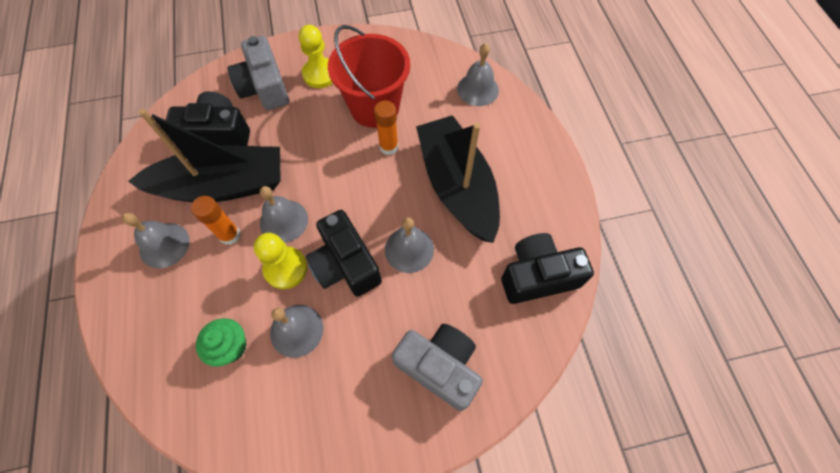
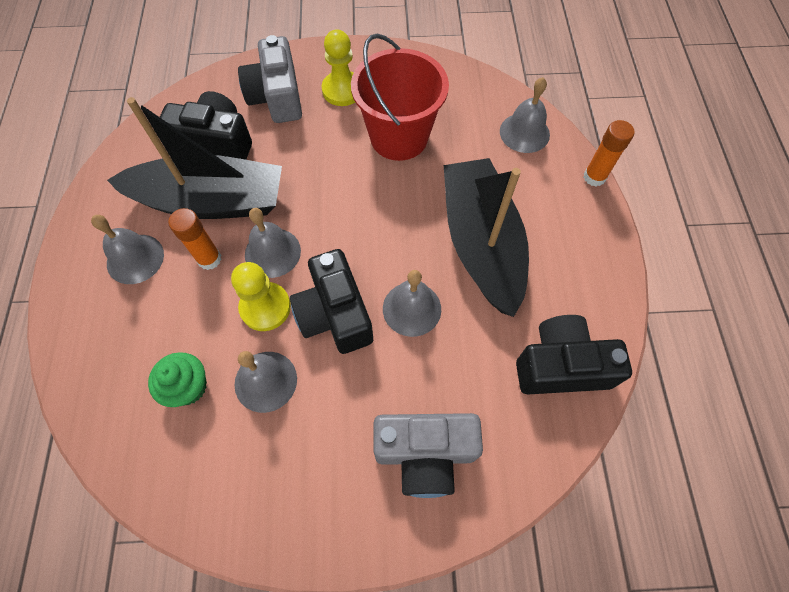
camera: 10 degrees right, 0 degrees up
orange glue stick [374,101,398,155] -> orange glue stick moved to [584,120,635,186]
grey camera [392,324,483,411] -> grey camera turned 135 degrees clockwise [373,413,483,498]

